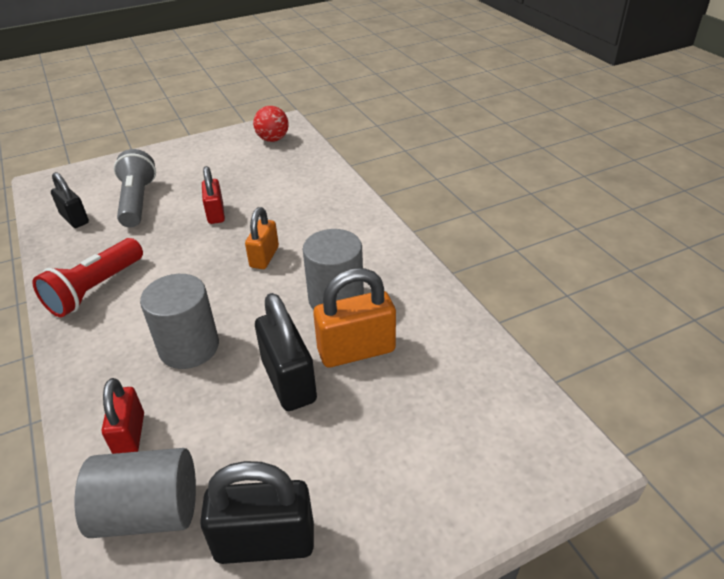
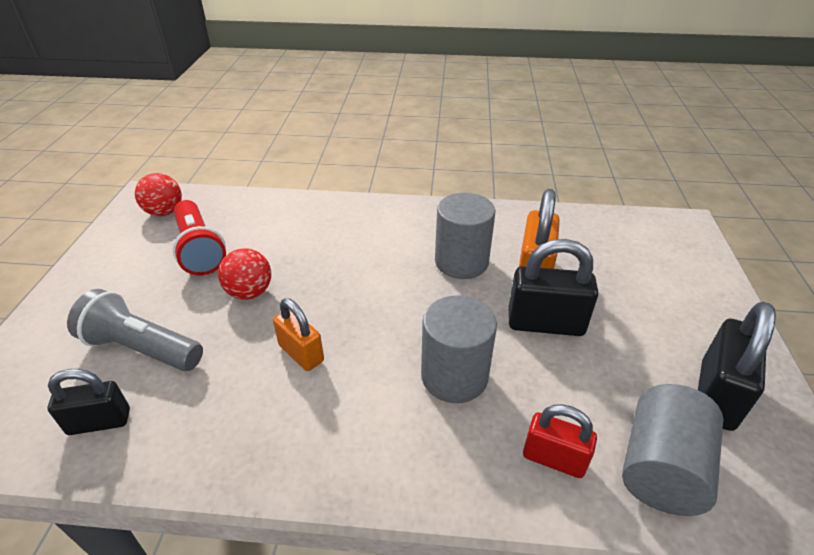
camera: 60 degrees left, 0 degrees up
red flashlight [32,238,143,317] -> red flashlight moved to [173,200,226,275]
red padlock [202,166,225,224] -> red ball [218,248,271,300]
orange padlock [245,207,279,269] -> orange padlock moved to [273,298,324,371]

